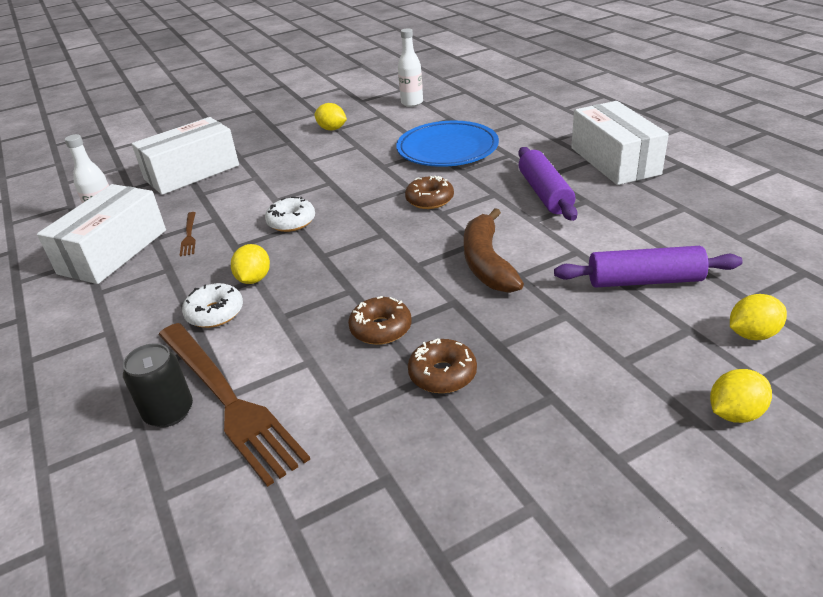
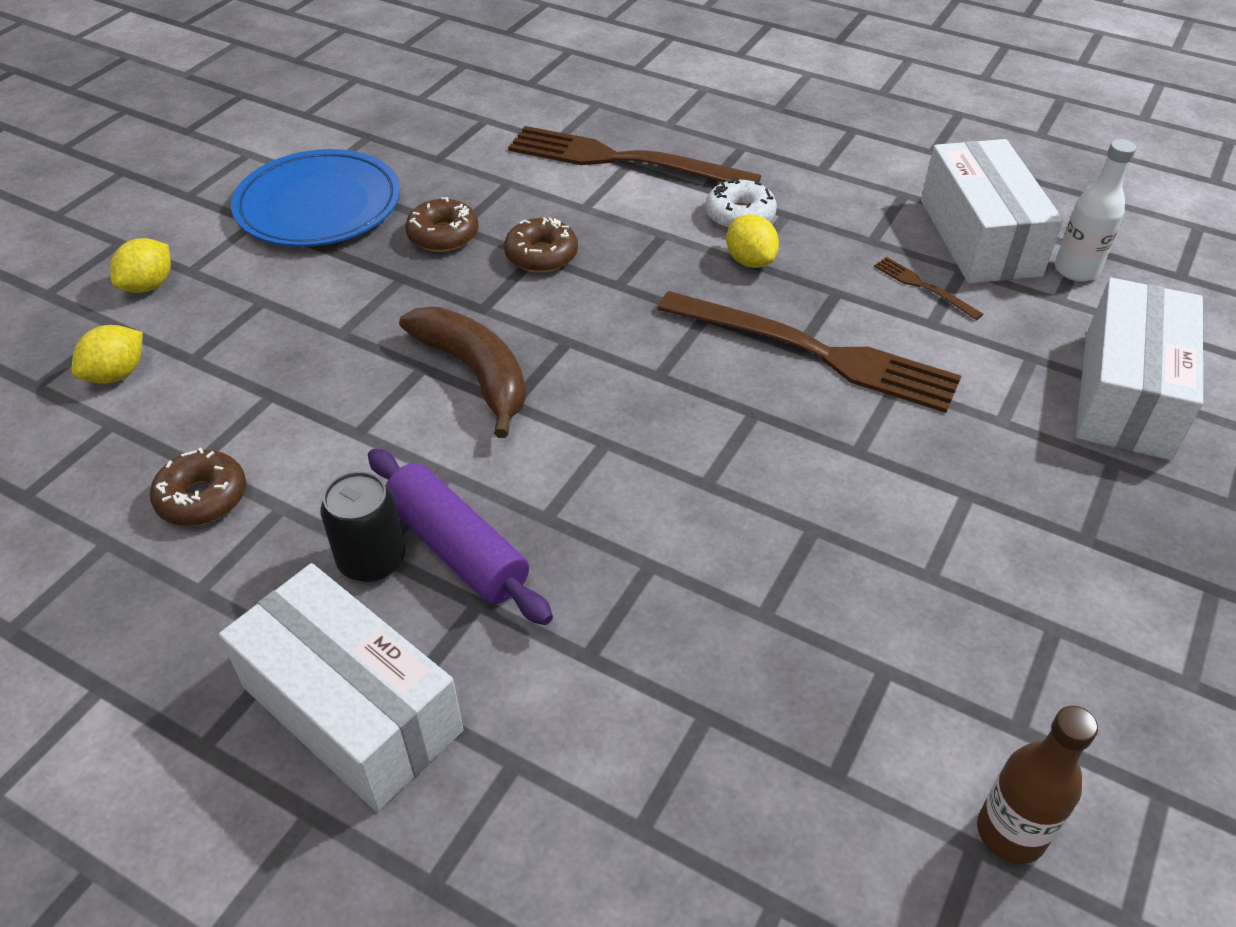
camera: 145 degrees right, 10 degrees up
black can [123,343,193,427] -> black can moved to [320,471,405,582]
white donut [265,197,315,232] -> brown fork [657,291,961,413]
yellow lemon [314,103,347,130] -> none
blue plate [396,121,499,167] -> blue plate moved to [231,149,400,247]
white bottle [398,28,423,107] -> brown bottle [977,706,1098,864]
brown donut [405,176,454,209] -> brown donut moved to [150,448,246,526]
purple rolling pin [554,246,743,288] -> none

